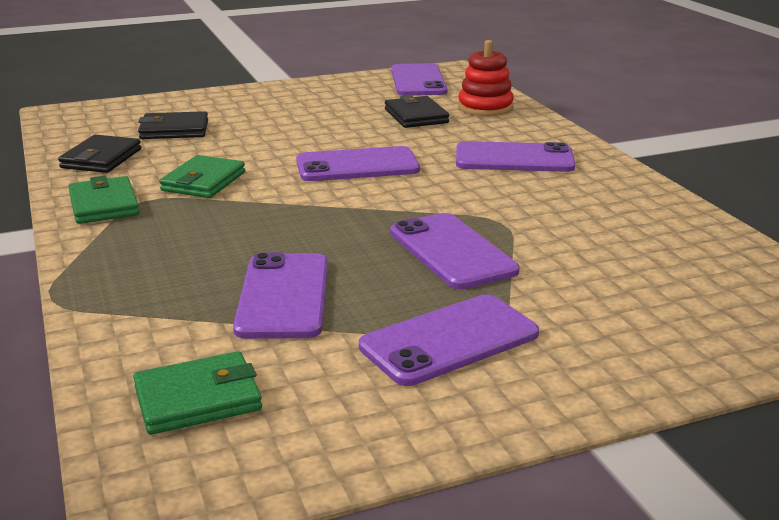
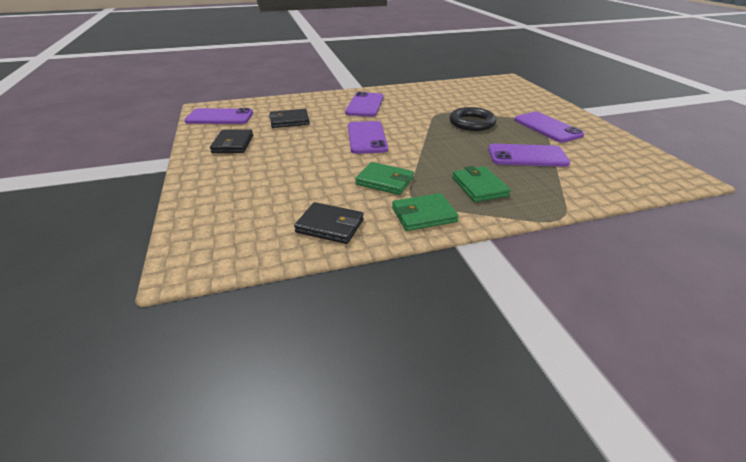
camera: 85 degrees left, 10 degrees up
green wallet [133,351,262,435] -> green wallet moved to [452,166,511,202]
black wallet [138,111,208,139] -> black wallet moved to [210,129,253,153]
purple phone [390,213,519,290] -> black ring [449,107,496,131]
red stacking toy [458,40,514,116] -> none

